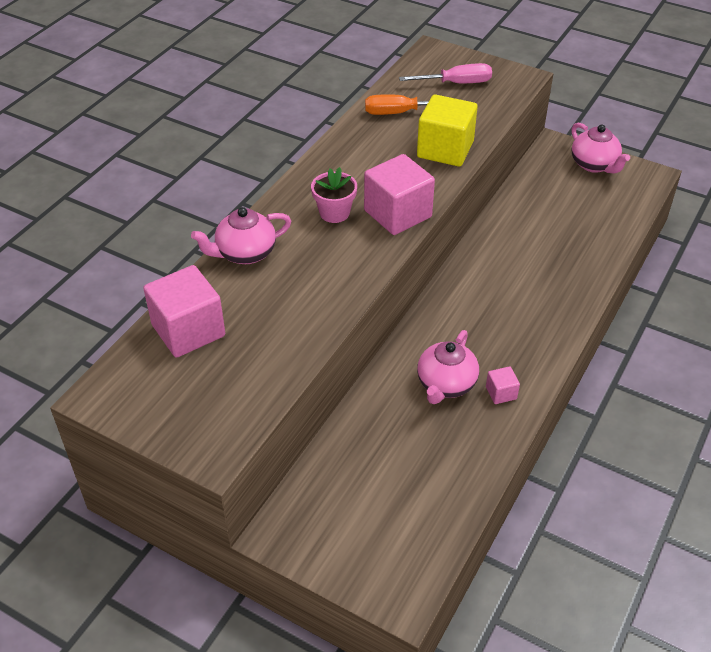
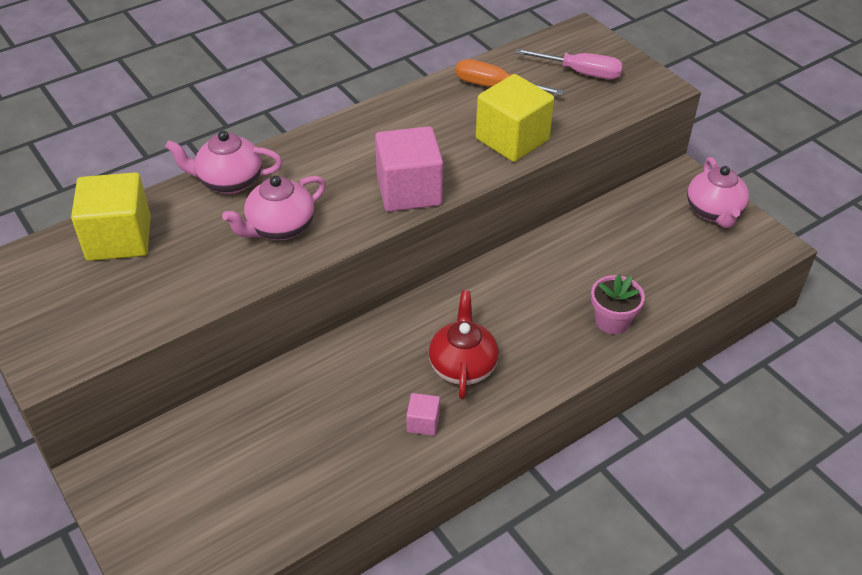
camera: 25 degrees right, 0 degrees up
pink cube [143,265,225,358] -> yellow cube [71,172,151,261]
pink flower pot [311,167,357,223] -> pink flower pot moved to [591,275,645,334]
pink teapot [417,330,479,404] -> pink teapot moved to [222,176,326,240]
none -> red teapot [429,291,499,399]

